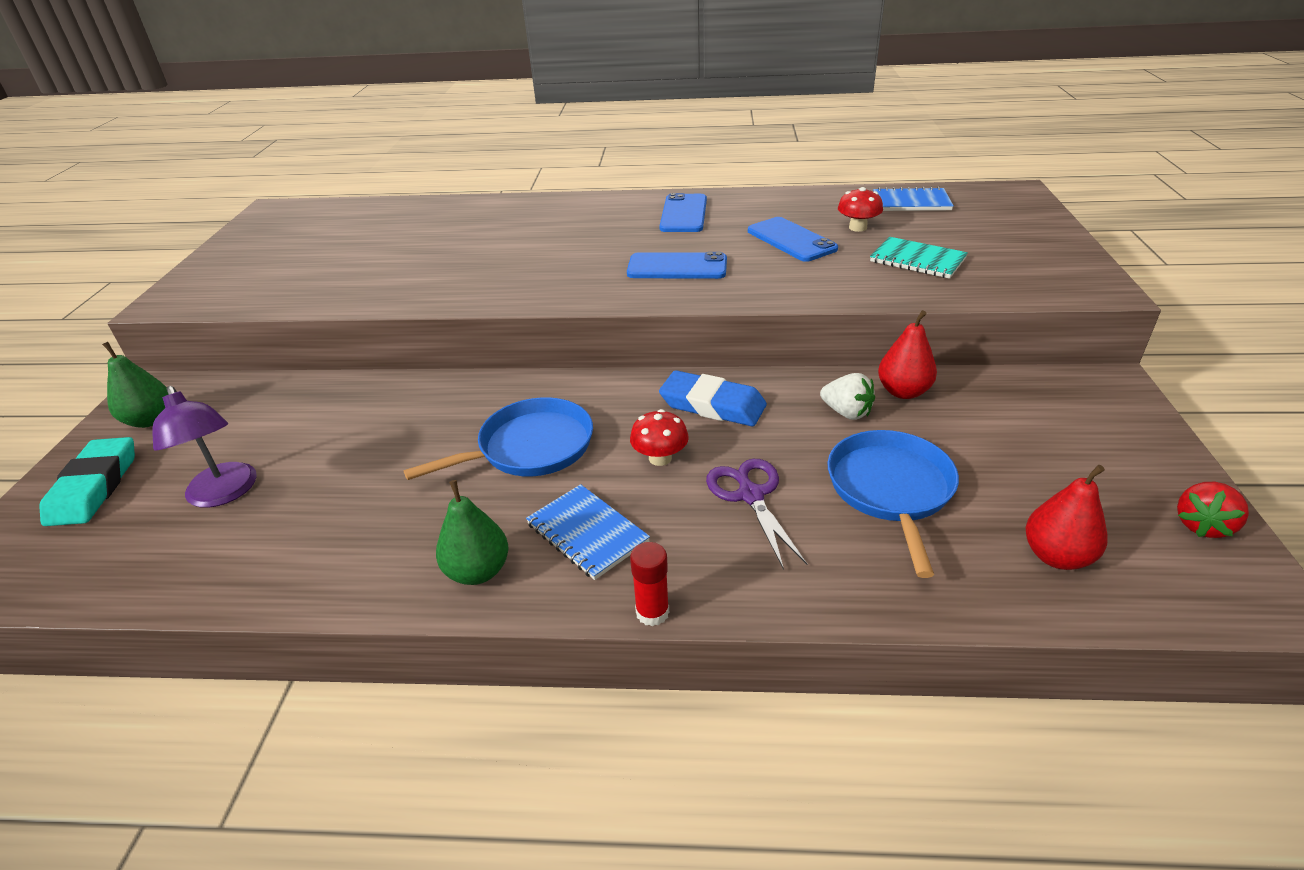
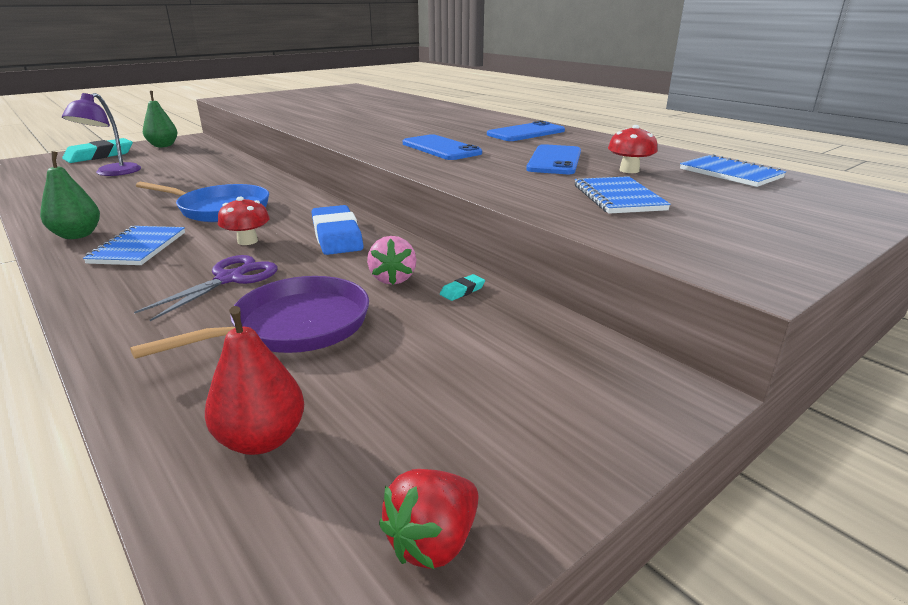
camera: 45 degrees right, 10 degrees down
red glue stick [630,542,669,626] -> none
white strawberry [820,373,875,420] -> pink strawberry [367,236,416,285]
blue pan [827,430,959,578] -> purple pan [130,276,369,359]
turquoise notebook [870,237,968,279] -> blue notebook [575,176,671,214]
red pear [878,310,937,399] -> turquoise eraser [440,274,485,301]
red strawberry [1177,482,1249,538] -> red strawberry turned 45 degrees counterclockwise [379,469,479,569]

